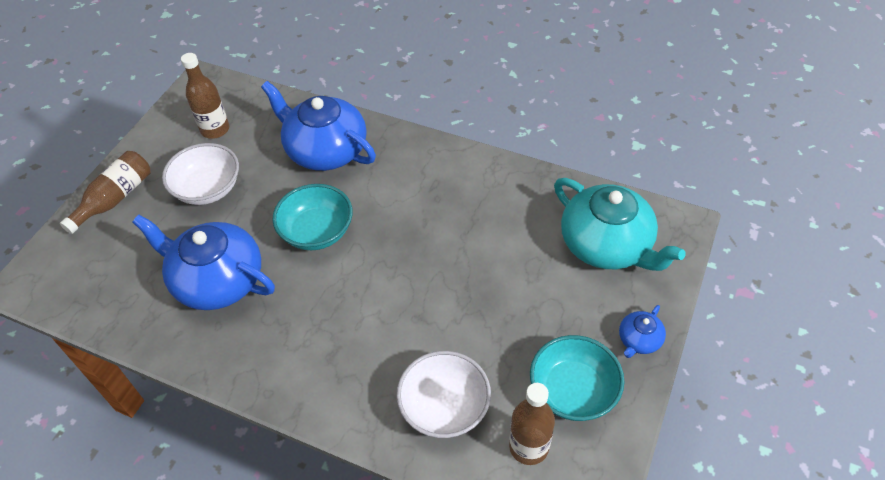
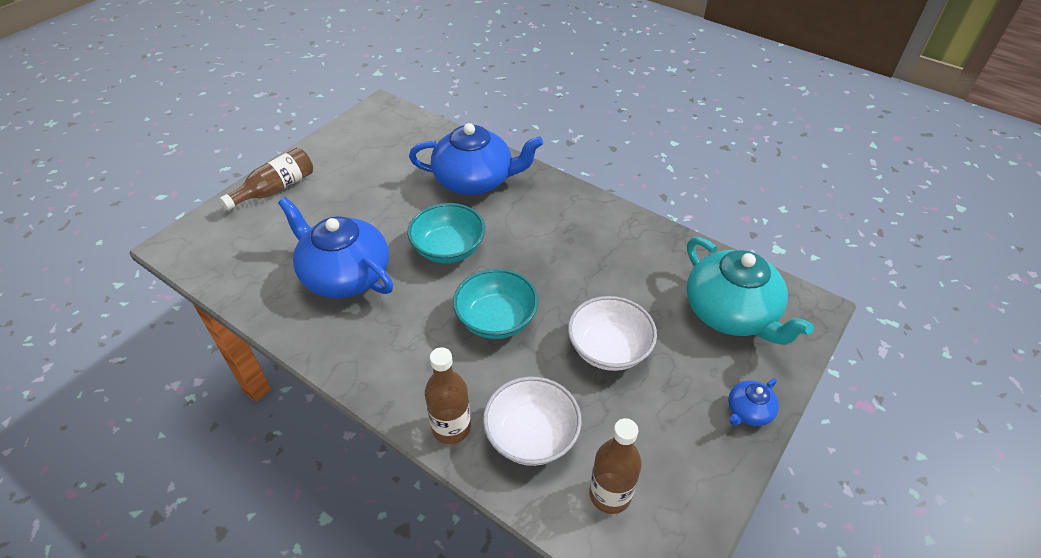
camera: 10 degrees right, 5 degrees down
white bowl [162,143,239,205] -> white bowl moved to [568,296,657,371]
brown bottle [181,53,229,139] -> brown bottle moved to [425,347,471,444]
blue teapot [261,81,376,171] -> blue teapot turned 135 degrees clockwise [409,123,543,195]
turquoise bowl [530,335,624,421] -> turquoise bowl moved to [453,269,539,339]

